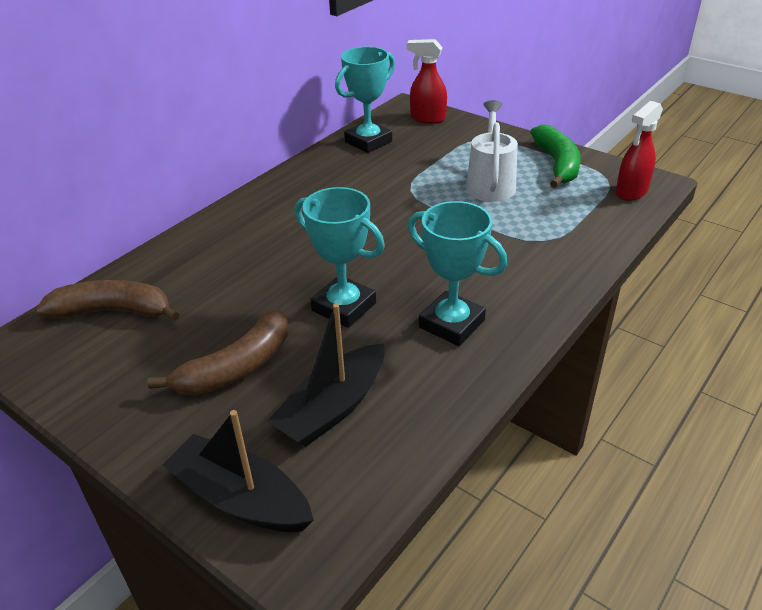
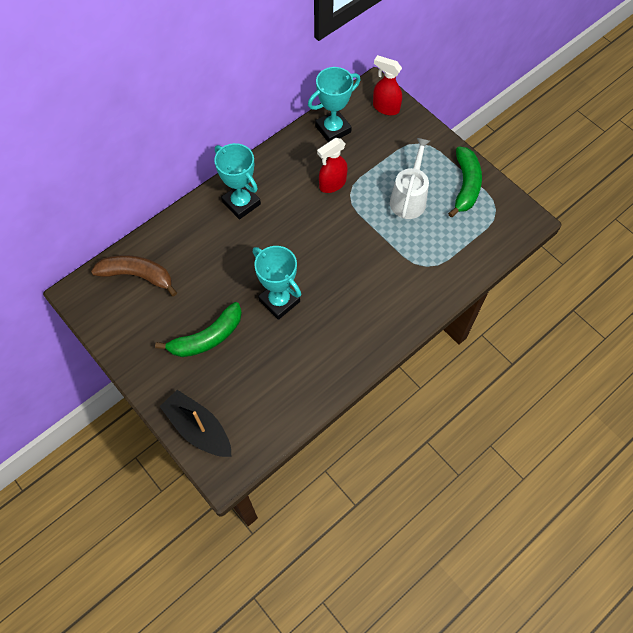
camera: 10 degrees right, 25 degrees up
brown banana [147,309,288,395] -> green banana [155,302,242,357]
black boat [267,304,385,447] -> none
turquoise trophy [408,201,507,346] -> turquoise trophy moved to [214,143,261,219]
red spray bottle [616,101,663,201] -> red spray bottle moved to [317,138,348,193]

